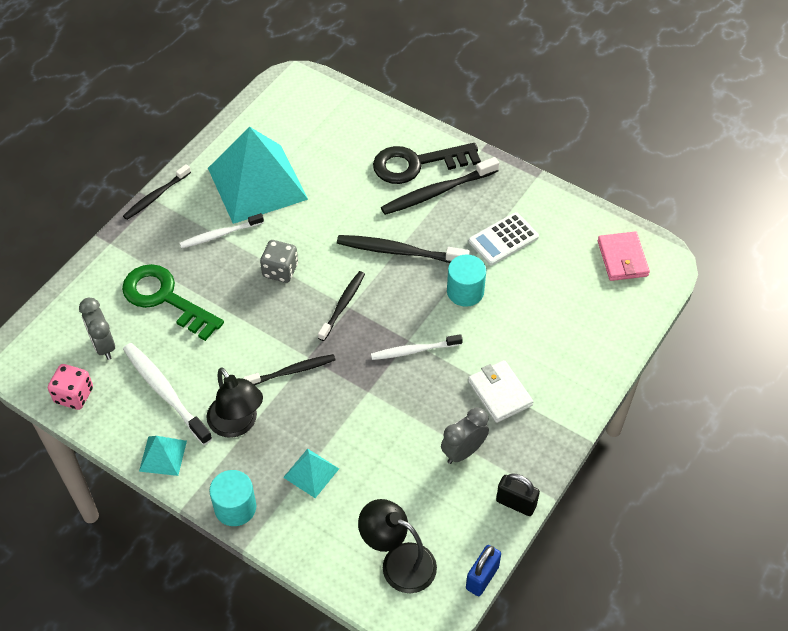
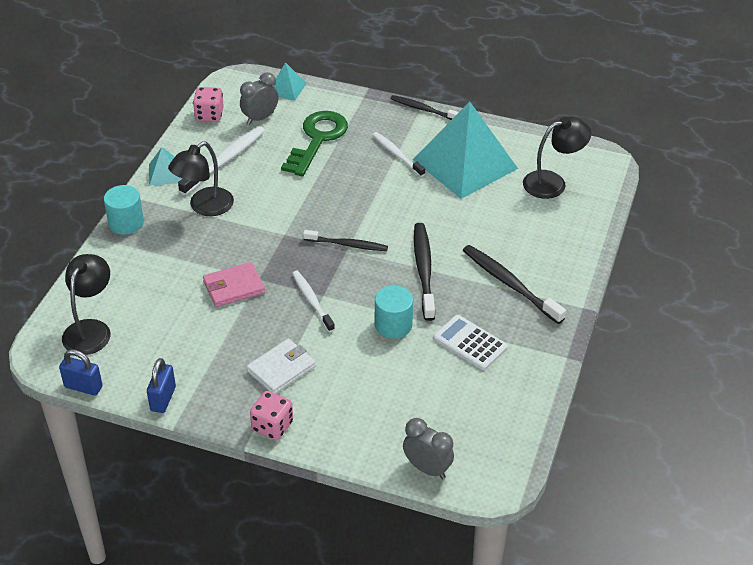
camera: 75 degrees right, 10 degrees down
black toothbrush [244,354,335,385] -> none
grey dice [260,240,298,283] -> none
turquoise pyramid [283,448,339,498] -> turquoise pyramid moved to [272,62,307,101]
black key [373,143,481,184] -> none
grey clock [441,407,489,464] -> grey clock moved to [403,418,454,479]
black padlock [496,473,540,516] -> blue padlock [147,358,176,413]
pink wallet [598,231,650,281] -> pink wallet moved to [203,262,265,307]
none -> pink dice [250,391,293,440]
none -> black lamp [523,117,591,199]

